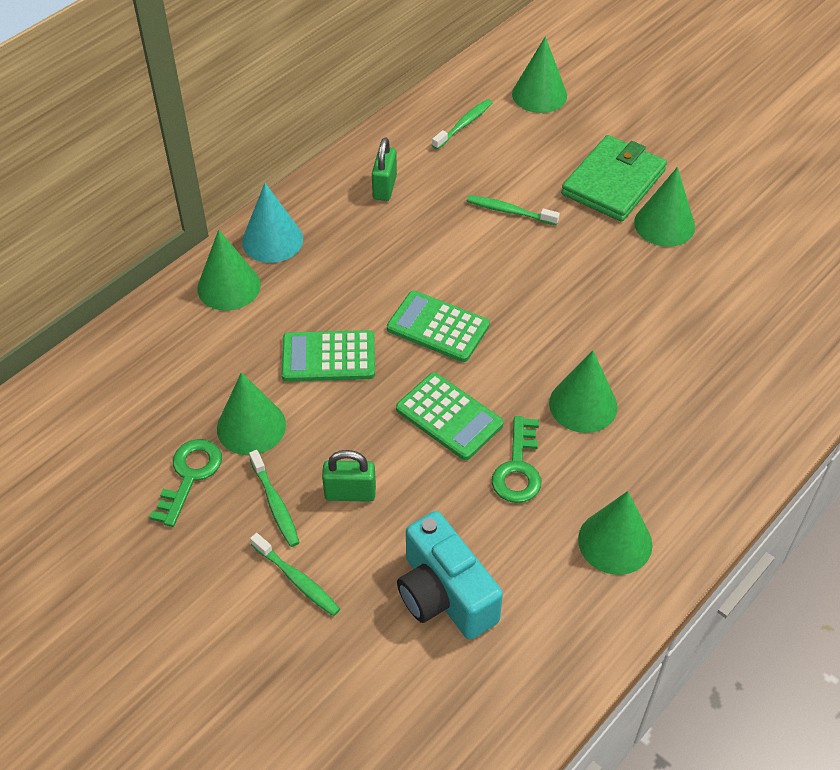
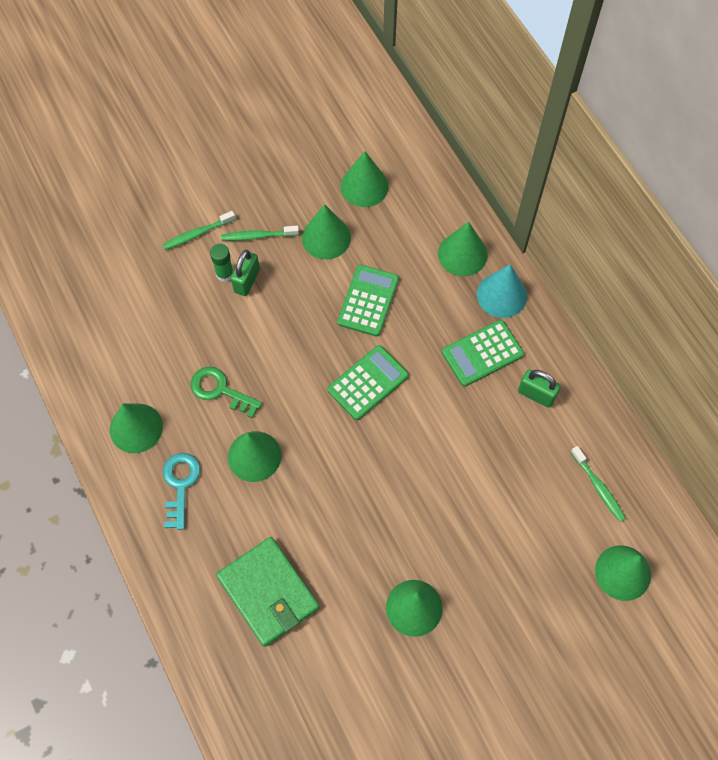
camera: 110 degrees right, 15 degrees up
green key [150,439,222,527] -> none
green calculator [396,372,504,460] -> green calculator moved to [442,320,524,387]
turquoise camera [397,511,503,640] -> none
green toothbrush [467,195,560,225] -> none
green wallet [561,135,667,222] -> green wallet moved to [216,537,320,647]
none -> turquoise key [163,453,200,530]
none -> green glue stick [210,244,233,282]
none -> green cone [341,151,389,207]

